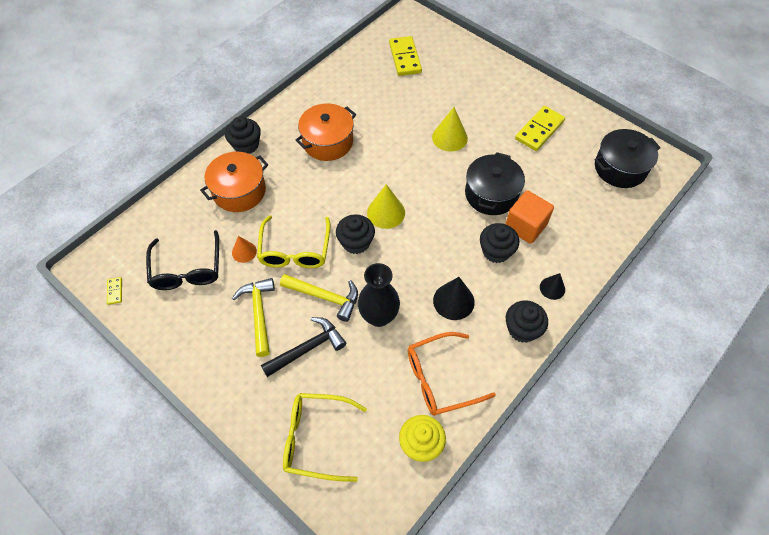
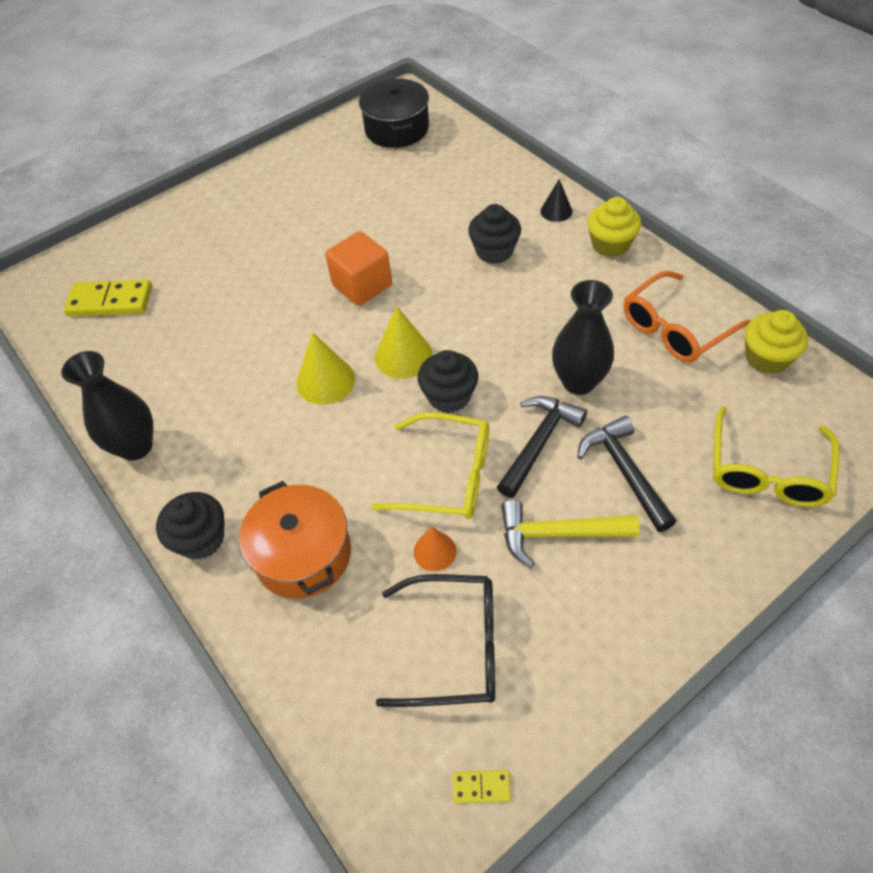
camera: 75 degrees left, 5 degrees down
yellow hammer [280,274,358,322] -> black hammer [497,396,587,498]
orange pot [295,103,356,161] -> none
orange glasses [408,332,496,416] -> orange glasses turned 60 degrees clockwise [623,271,750,362]
yellow cone [432,107,468,152] -> yellow cone moved to [296,332,355,405]
black cone [433,277,475,320] -> none
black pot [465,152,525,215] -> none
orange cube [506,190,554,244] -> orange cube moved to [325,231,392,306]
black cupcake [506,300,548,343] -> yellow cupcake [587,197,641,257]
yellow domino [515,106,565,151] -> none
none -> black vase [61,351,153,461]

